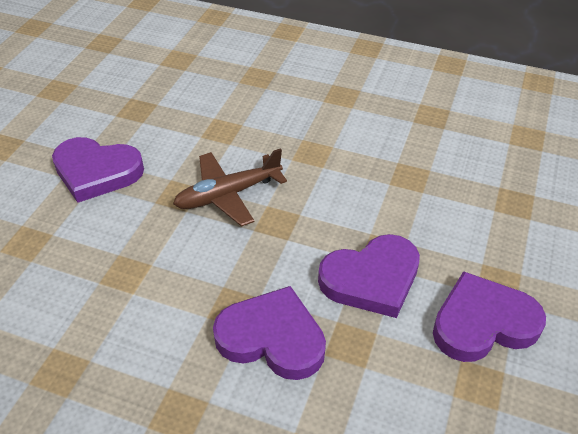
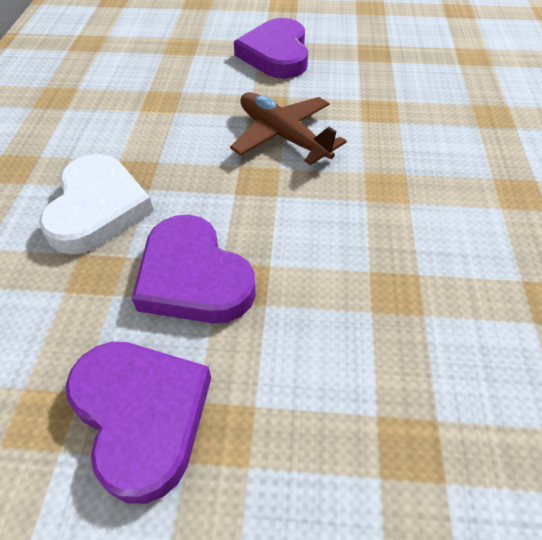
camera: 75 degrees right, 5 degrees up
purple heart [213,286,326,380] -> white heart [39,154,154,254]

